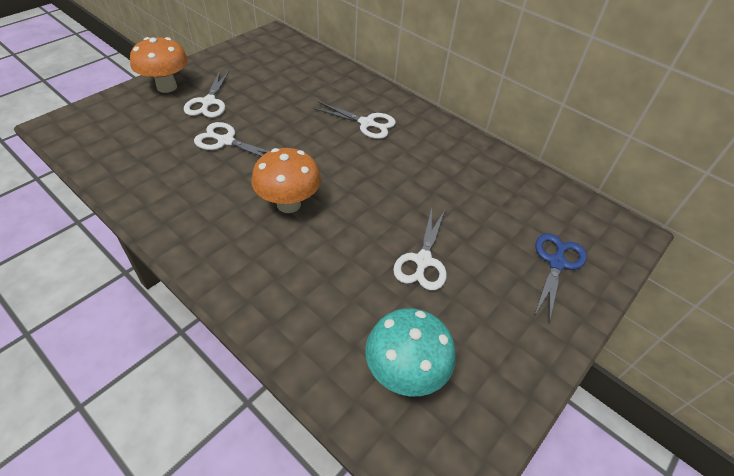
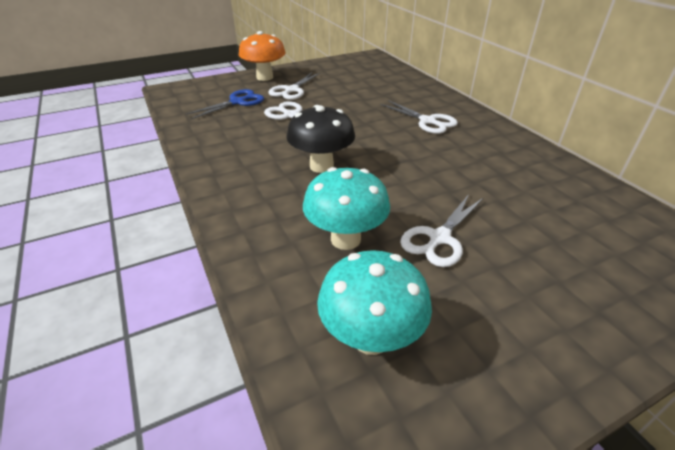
camera: 25 degrees right, 10 degrees down
orange mushroom [251,148,321,213] -> black mushroom [286,105,355,173]
blue scissors [534,233,587,323] -> blue scissors moved to [185,89,264,119]
none -> turquoise mushroom [303,167,390,250]

